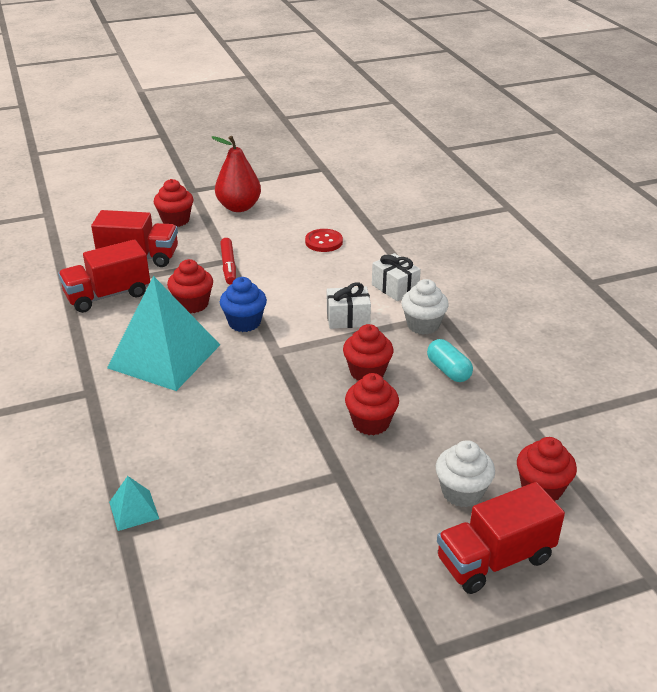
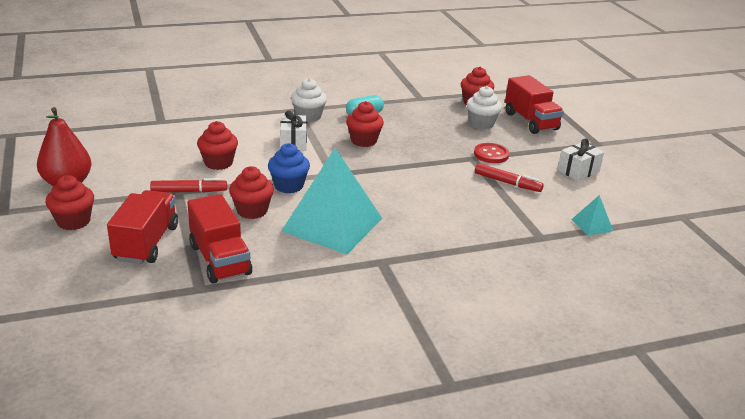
camera: 90 degrees left, 5 degrees down
turquoise pyramid [109,476,159,531] -> turquoise pyramid moved to [571,195,613,236]
red button [305,229,343,252] -> red button moved to [474,143,509,163]
red cupcake [345,373,399,435] -> red cupcake moved to [197,121,238,170]
white gift [372,253,421,301] -> white gift moved to [558,139,604,181]
none -> red marker [475,163,544,192]

